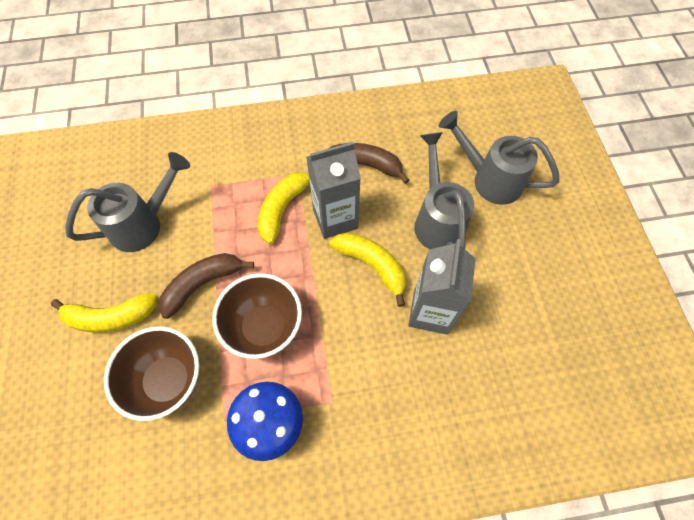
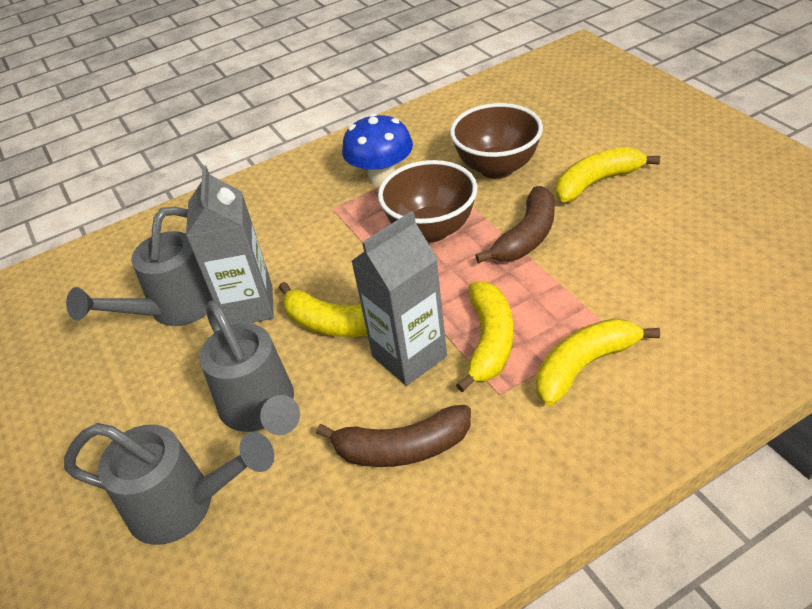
camera: 165 degrees right, 20 degrees down
grey watering can [65,152,190,252] -> grey watering can moved to [66,207,213,326]
none -> yellow banana [536,318,660,406]

